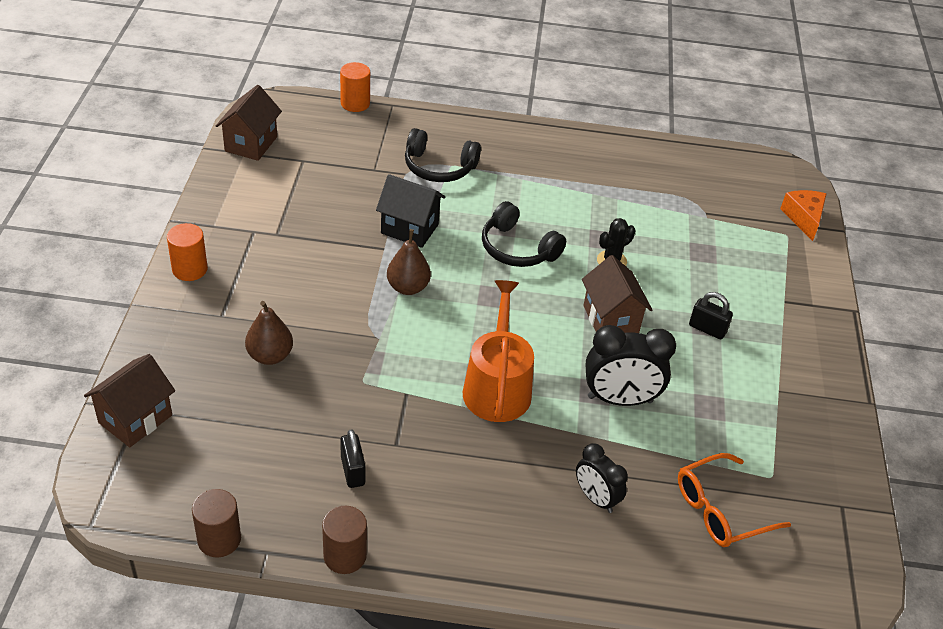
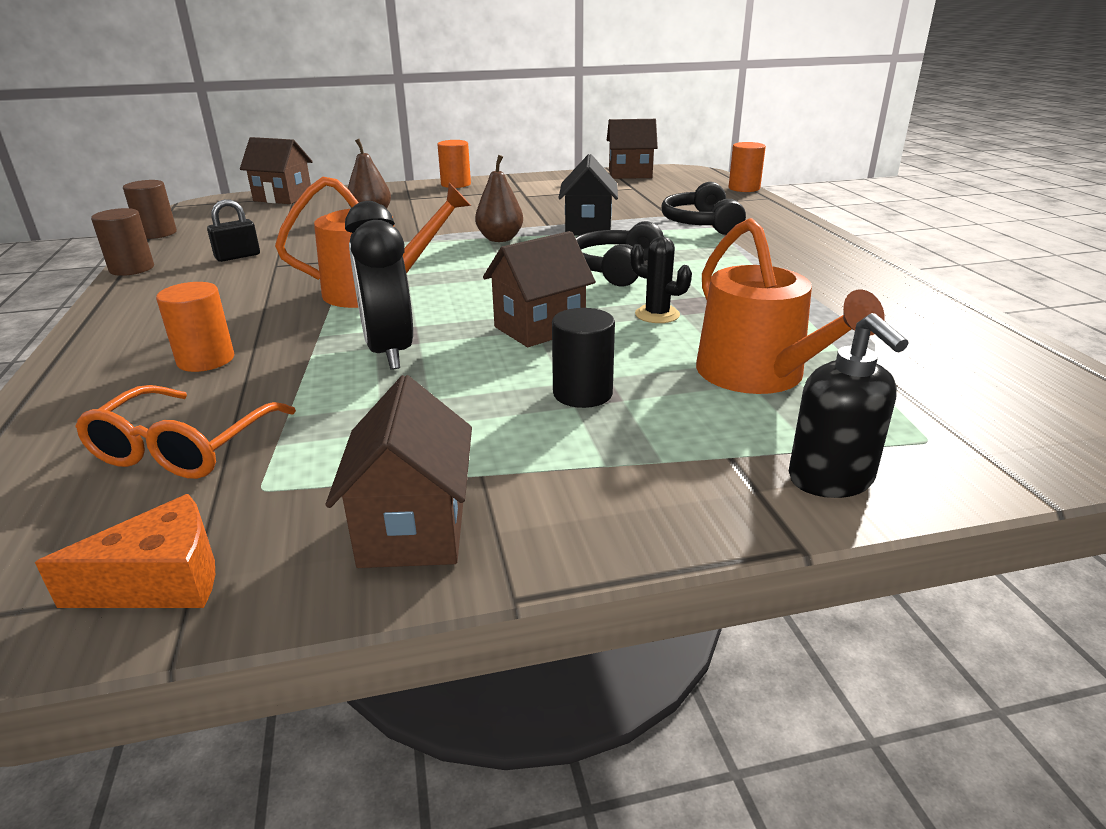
camera: 75 degrees right, 15 degrees down
black clock [576,443,628,513] -> orange cylinder [156,282,234,372]
orange glasses [678,453,791,547] -> orange glasses turned 120 degrees counterclockwise [75,385,296,479]
black padlock [689,292,733,340] -> black cylinder [552,308,615,408]
orange cheese [780,190,826,241] -> orange cheese moved to [35,494,215,608]
none -> brown house [325,375,472,568]
none -> orange watering can [696,218,884,394]
none -> black soap dispenser [789,313,909,498]

